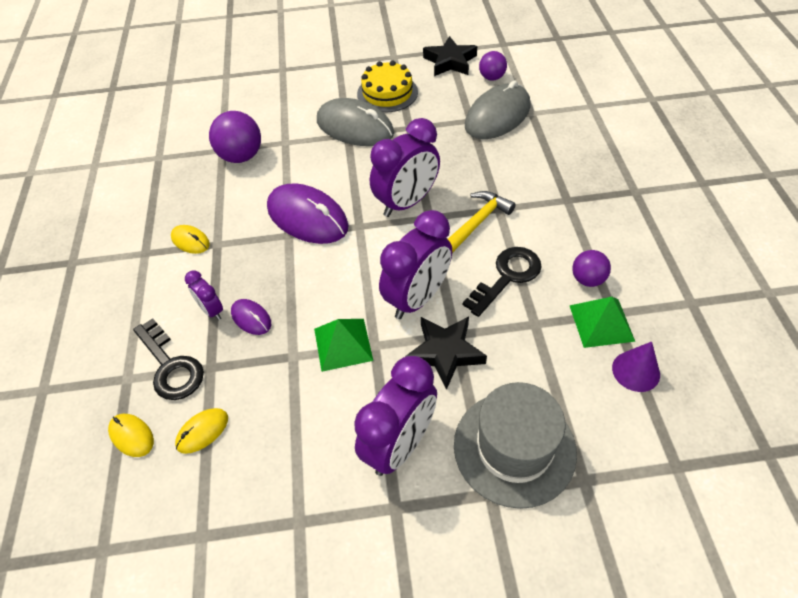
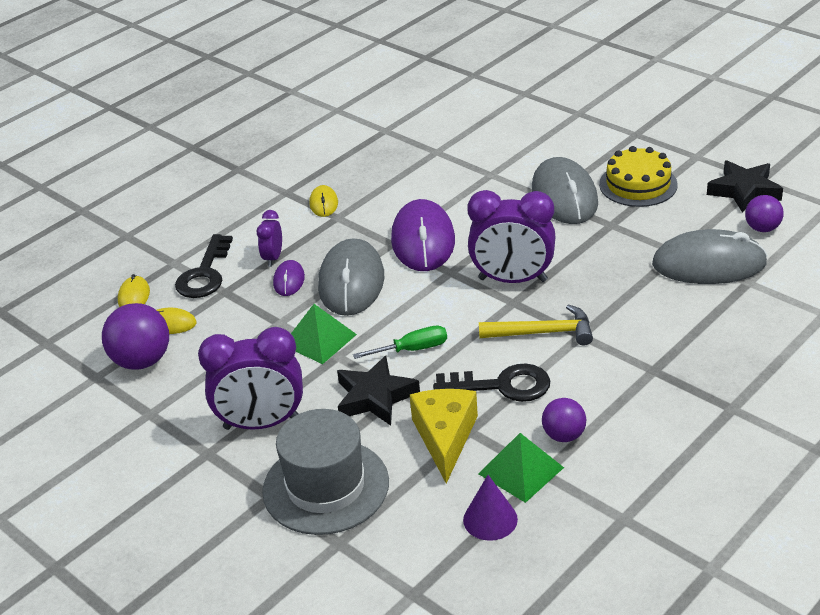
camera: 50 degrees right, 15 degrees down
purple ball [209,111,261,163] -> purple ball moved to [102,303,169,370]
purple clock [379,210,452,319] -> green screwdriver [353,326,447,359]
none -> grey mouse [318,238,384,316]
none -> yellow cheese [410,389,478,484]

